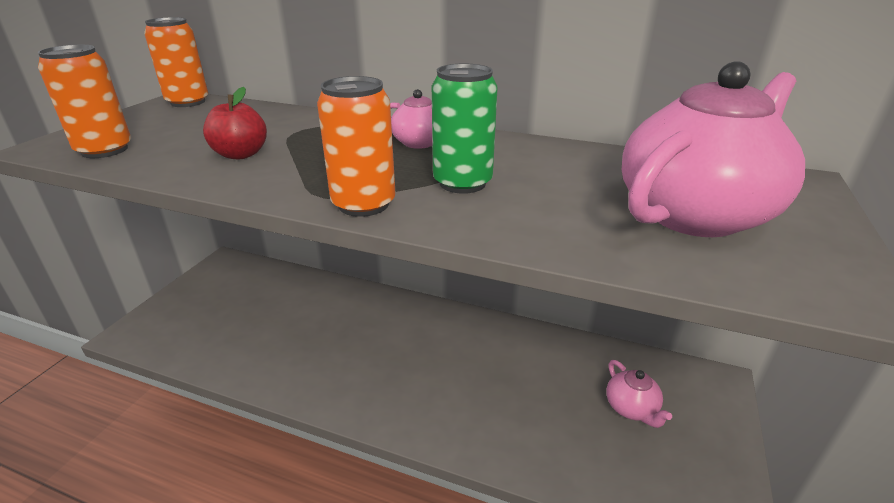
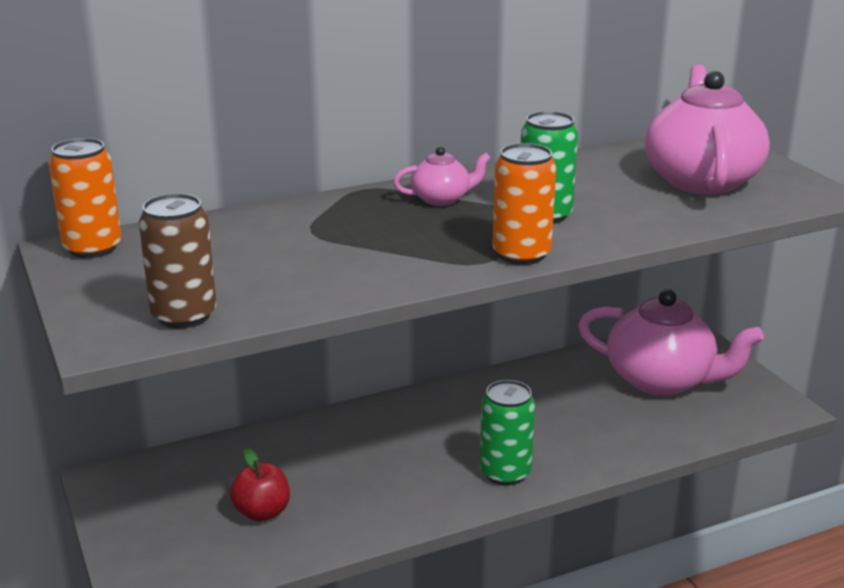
camera: 45 degrees left, 5 degrees down
orange can [38,45,131,158] -> brown can [139,193,216,329]
red apple [203,87,267,159] -> red apple moved to [230,448,290,522]
pink teapot [606,360,672,428] -> pink teapot [578,289,764,396], size x2.11
none -> green can [480,380,535,485]

